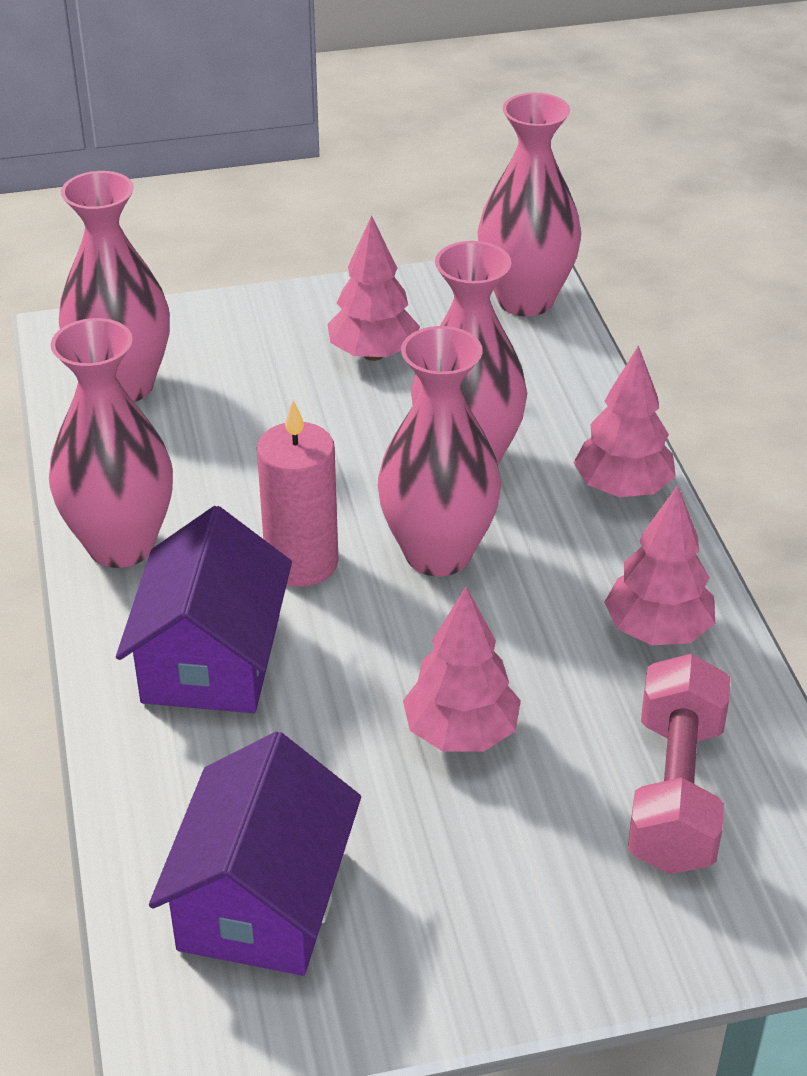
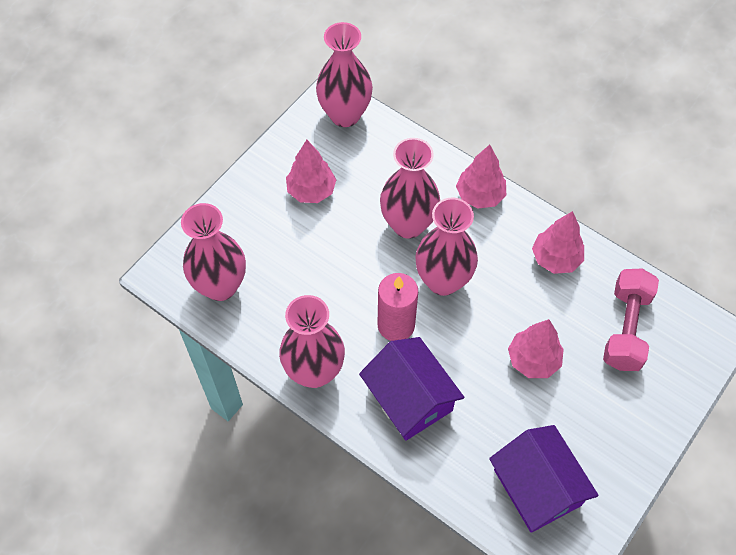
camera: 40 degrees left, 20 degrees up
pink dumbbell [628,654,731,874] -> pink dumbbell turned 45 degrees clockwise [603,269,659,371]

